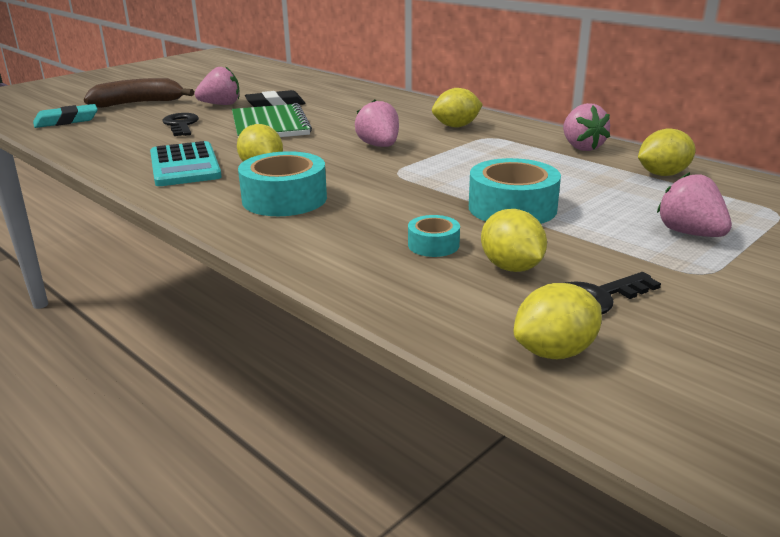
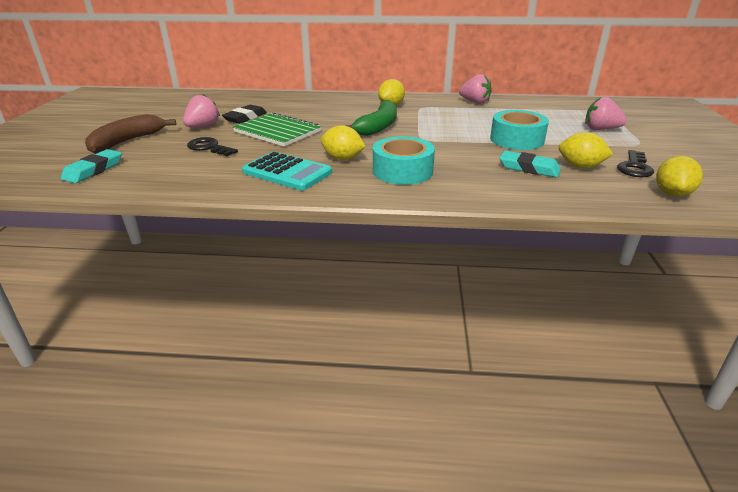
camera: 40 degrees left, 5 degrees up
pink strawberry [355,100,399,147] -> green banana [345,100,397,136]
turquoise tape [408,215,460,257] -> turquoise eraser [500,151,561,177]
yellow lemon [638,128,695,176] -> none

